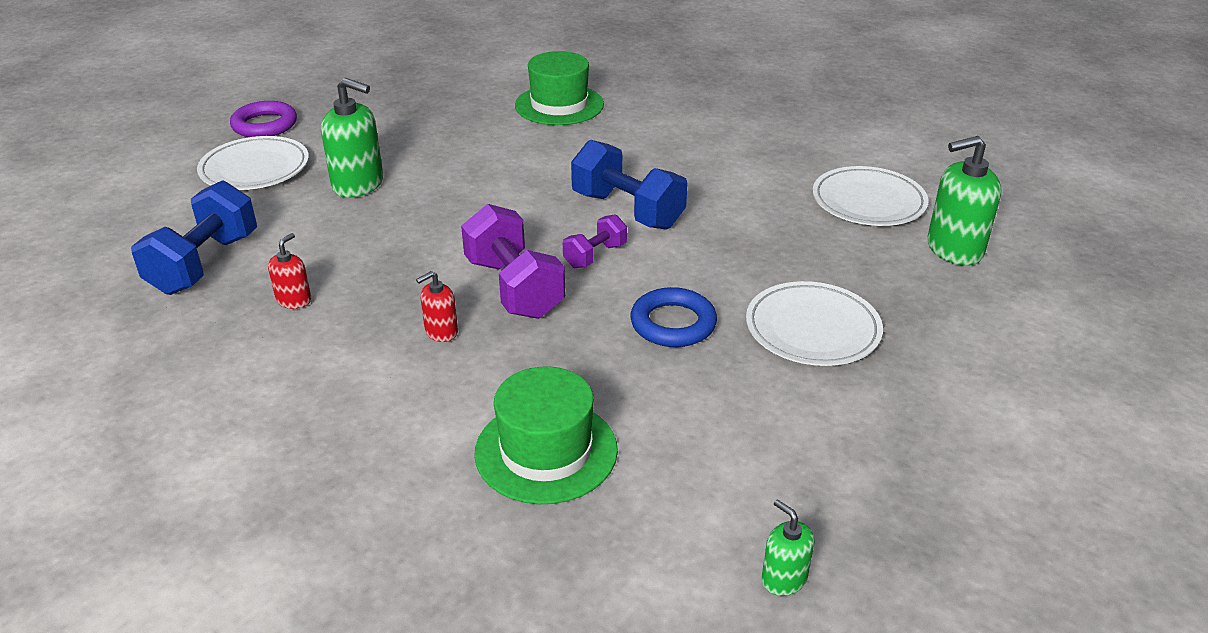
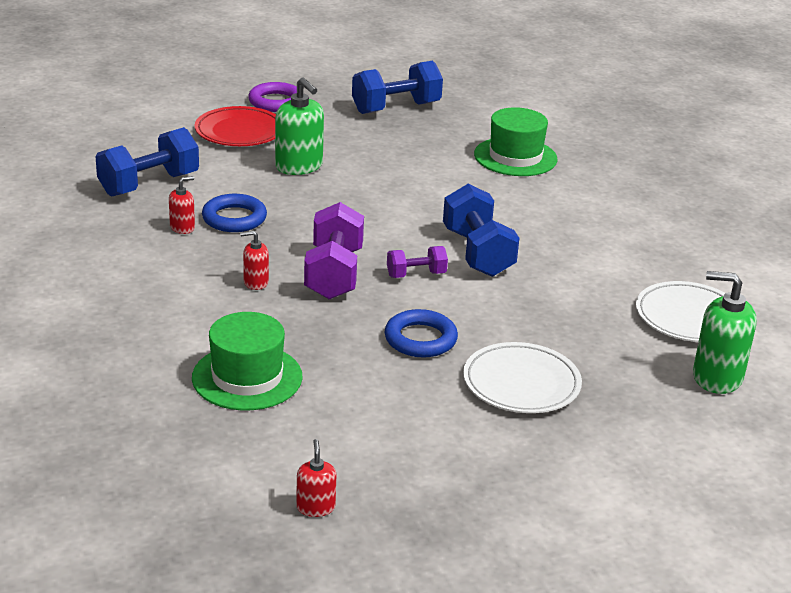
camera: 30 degrees right, 5 degrees down
white plate [197,136,309,190] -> red plate [195,106,276,146]
green soap dispenser [762,499,815,596] -> red soap dispenser [296,439,337,517]
none -> blue ring [202,194,267,232]
none -> blue dumbbell [352,61,443,114]

